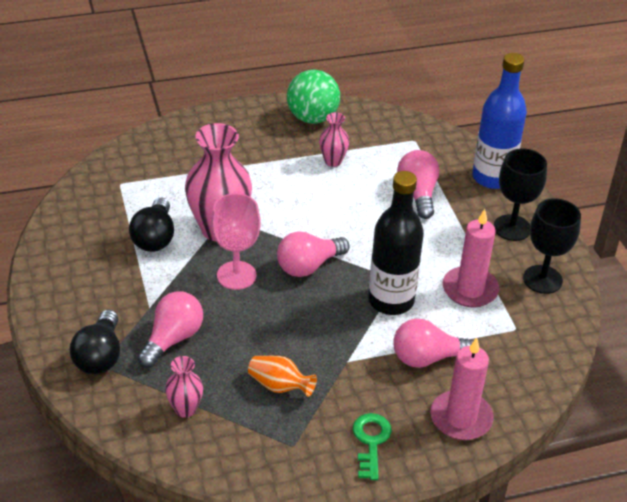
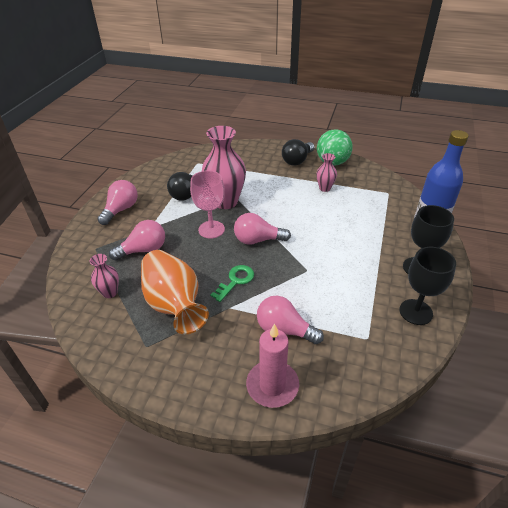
camera: 35 degrees right, 0 degrees up
black light bulb [70,310,120,374] -> black light bulb moved to [282,139,315,166]
orange vase [248,356,317,397] -> orange vase [141,250,209,334], size x2.03
green key [353,413,392,480] -> green key moved to [210,265,254,302]
black bottle [368,171,424,315] -> none
pink light bulb [397,150,439,219] -> pink light bulb moved to [98,180,138,225]
pink candle [443,209,499,307] -> none

